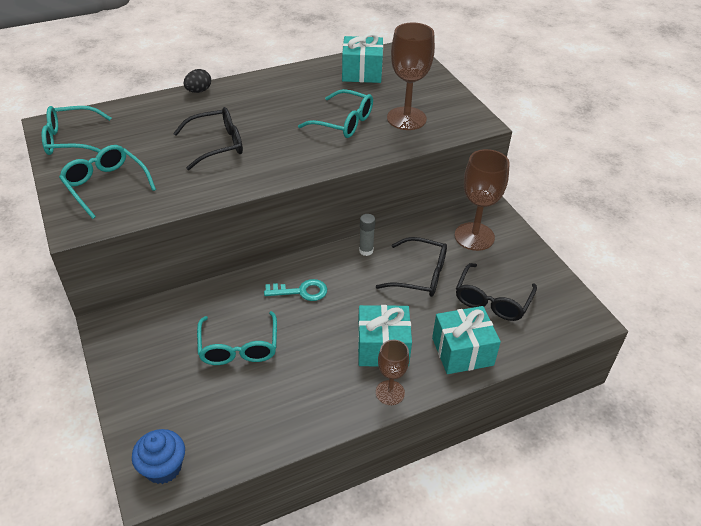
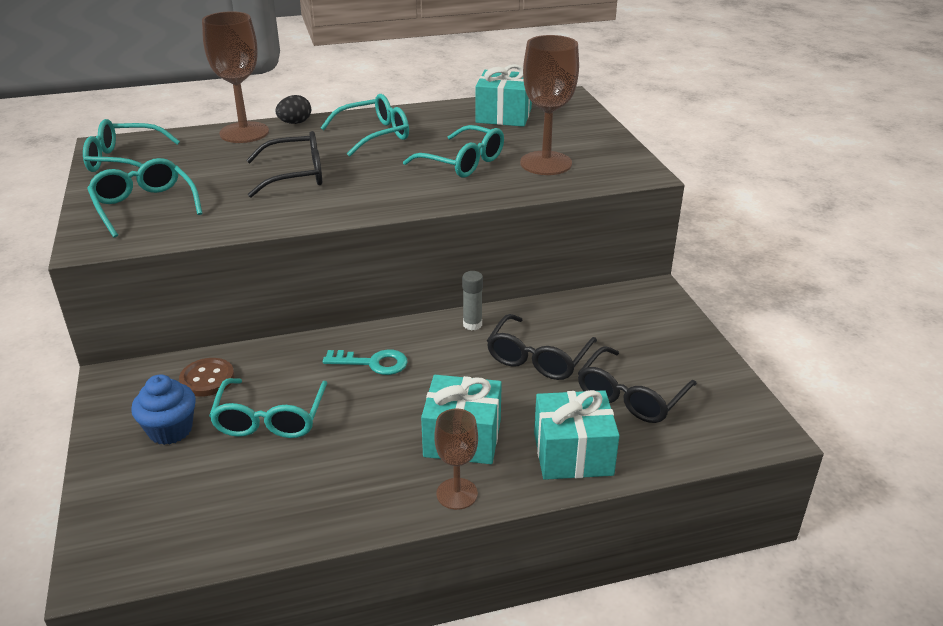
camera: 10 degrees right, 10 degrees down
blue cupcake [132,429,185,484] -> blue cupcake moved to [131,374,196,445]
black glasses [376,237,447,297] -> black glasses turned 90 degrees clockwise [487,314,597,380]
brown goblet [455,149,510,251] -> brown goblet moved to [202,11,269,143]
none -> brown button [179,358,234,397]
none -> turquoise glasses [321,94,409,157]

